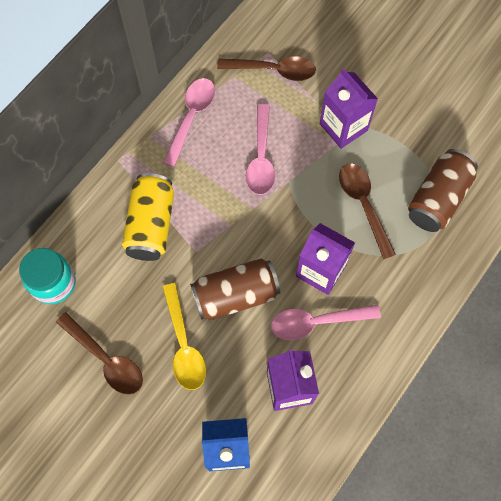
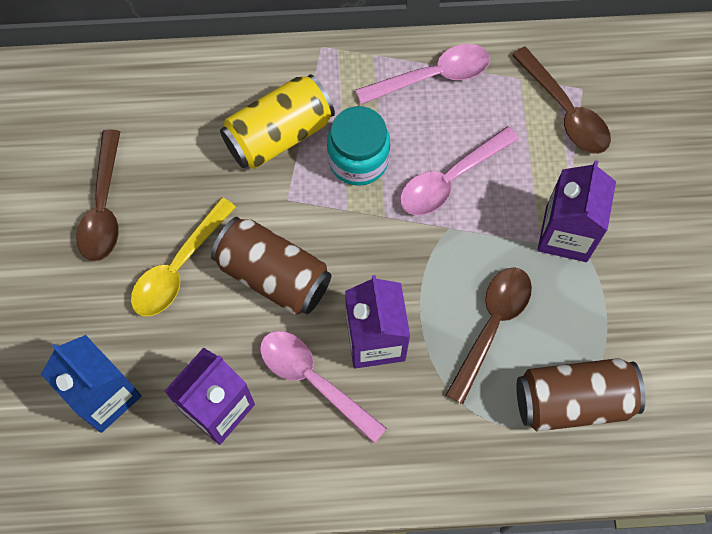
camera: 50 degrees right, 0 degrees up
turquoise jar [19,248,76,304] -> turquoise jar moved to [327,106,390,186]

